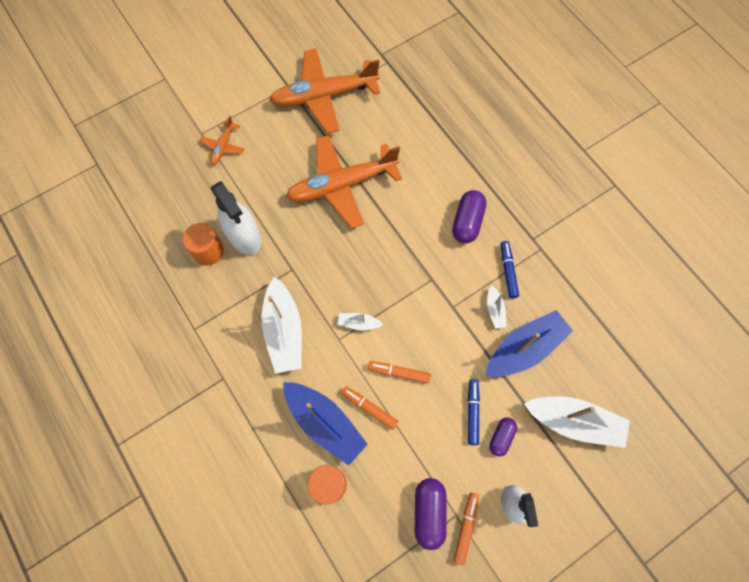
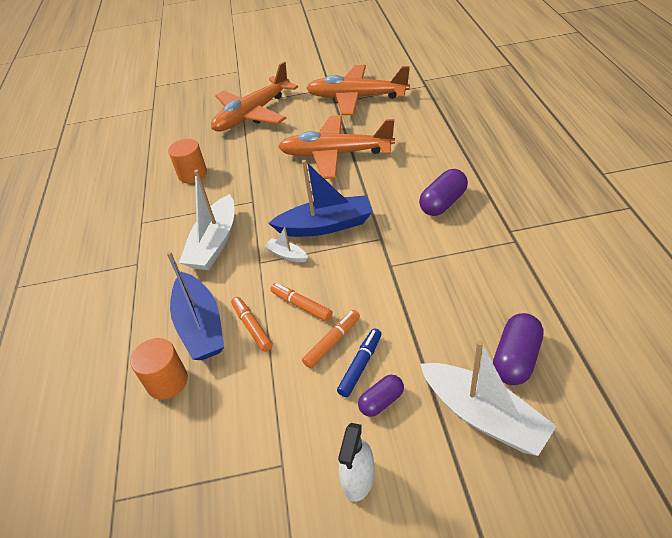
camera: 30 degrees right, 25 degrees down
orange plane [200,116,245,165] -> orange plane [211,62,298,132], size x2.22
white spray bottle [211,181,261,255] -> none
purple capsule [415,478,447,550] -> purple capsule moved to [493,313,544,385]
orange marker [453,492,479,565] -> orange marker moved to [302,310,360,368]
blue boat [485,310,573,377] -> blue boat moved to [268,160,373,237]
white boat [487,285,507,328] -> none
blue marker [501,241,519,298] -> none

